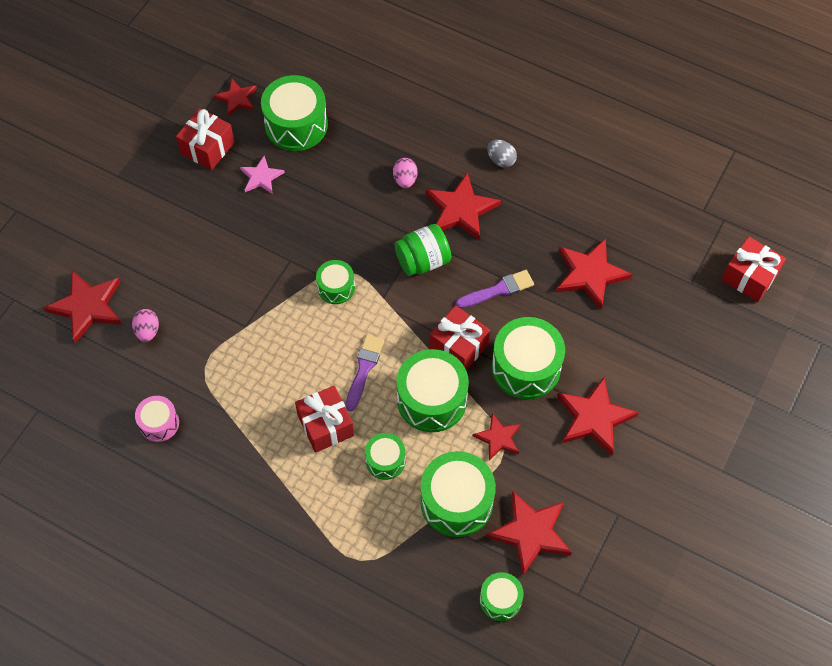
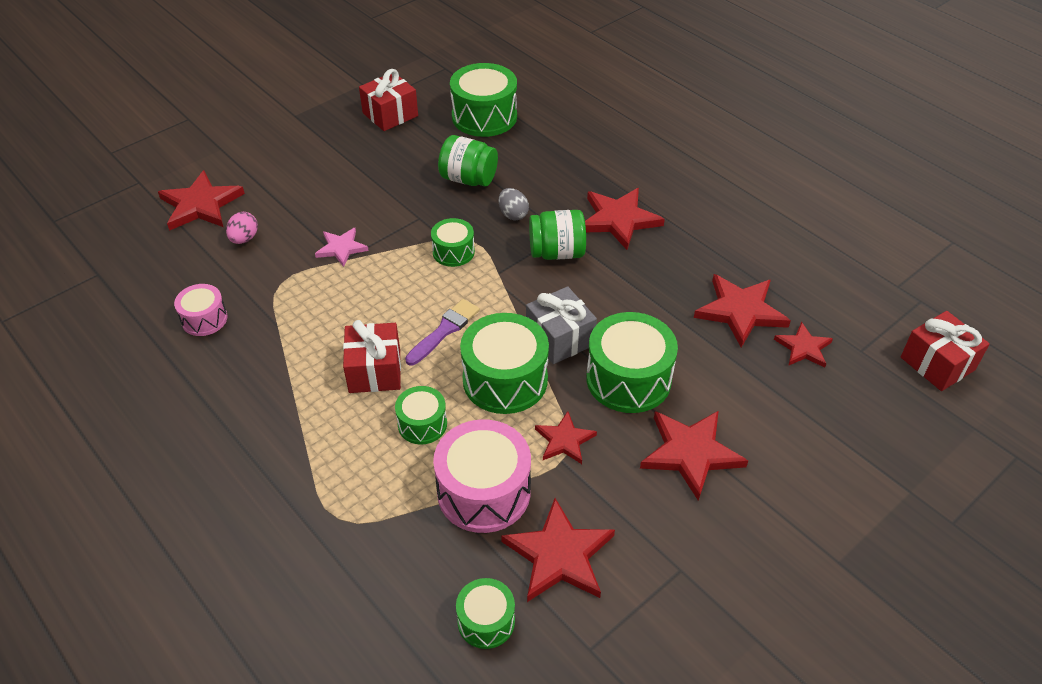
camera: 20 degrees right, 15 degrees down
red star [214,79,257,116] -> red star moved to [774,322,833,368]
pink star [240,156,285,194] -> pink star moved to [315,228,369,267]
pink egg [393,158,417,188] -> none
green drum [420,451,496,537] -> pink drum [433,419,531,533]
red gift [429,305,490,370] -> grey gift [526,286,597,364]
purple brush [456,270,534,309] -> none
grey egg [487,140,517,168] -> grey egg moved to [499,188,529,220]
none -> green jar [438,135,498,187]

